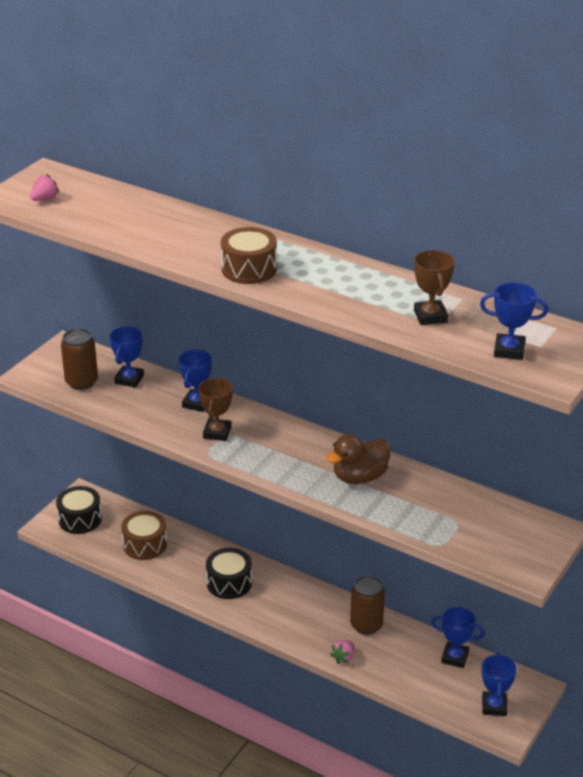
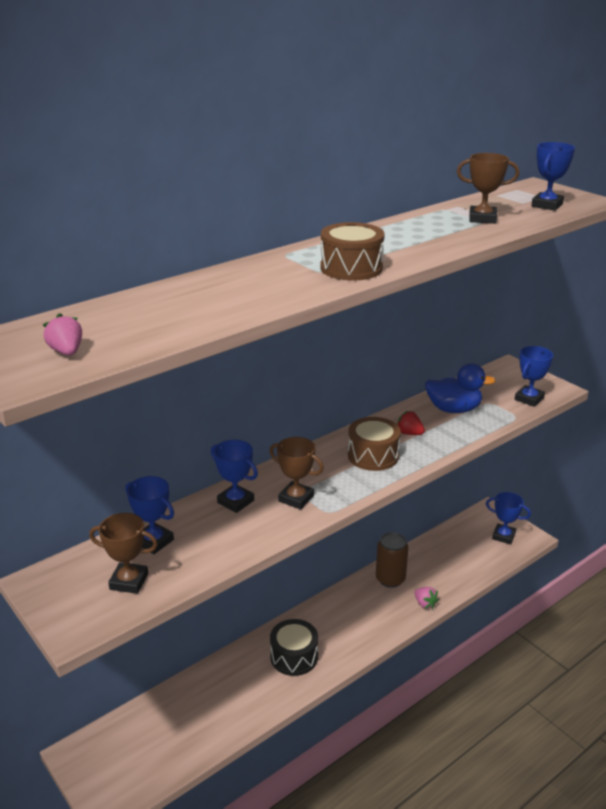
camera: 70 degrees left, 5 degrees down
black drum [56,486,102,534] -> none
brown can [61,328,98,390] -> brown trophy [89,513,158,594]
brown drum [121,511,167,560] -> brown drum moved to [348,417,401,471]
brown duck [326,434,391,484] -> red strawberry [397,411,425,435]
blue trophy [431,607,485,668] -> blue trophy moved to [514,346,553,407]
none -> blue duck [425,363,496,413]

